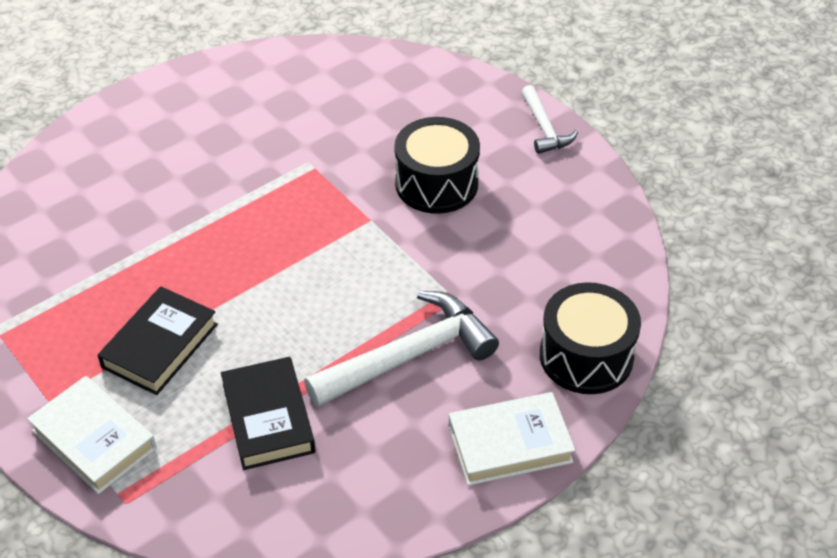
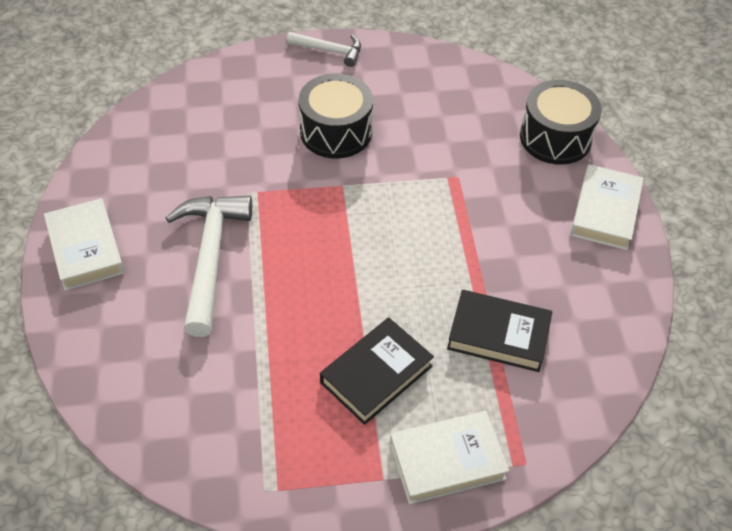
camera: 60 degrees left, 5 degrees up
black book [98,286,218,395] -> black book turned 75 degrees clockwise [320,317,434,425]
white hammer [304,291,499,407] -> white hammer moved to [166,196,252,337]
none -> white book [44,198,125,291]

